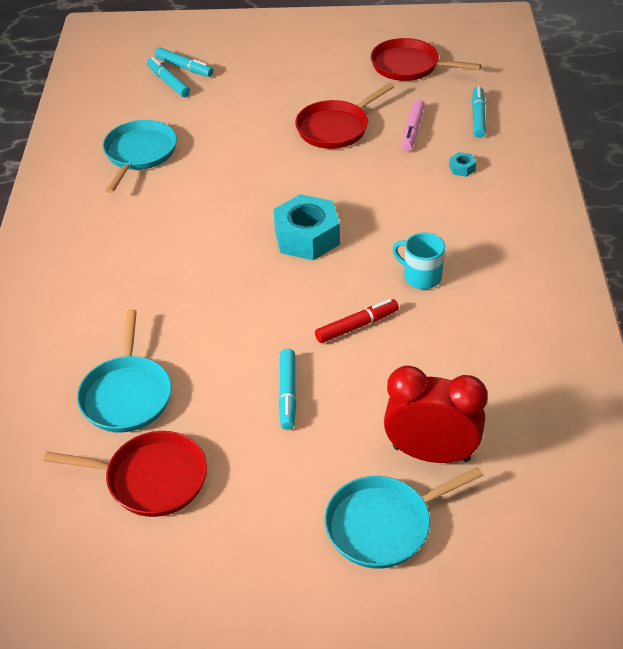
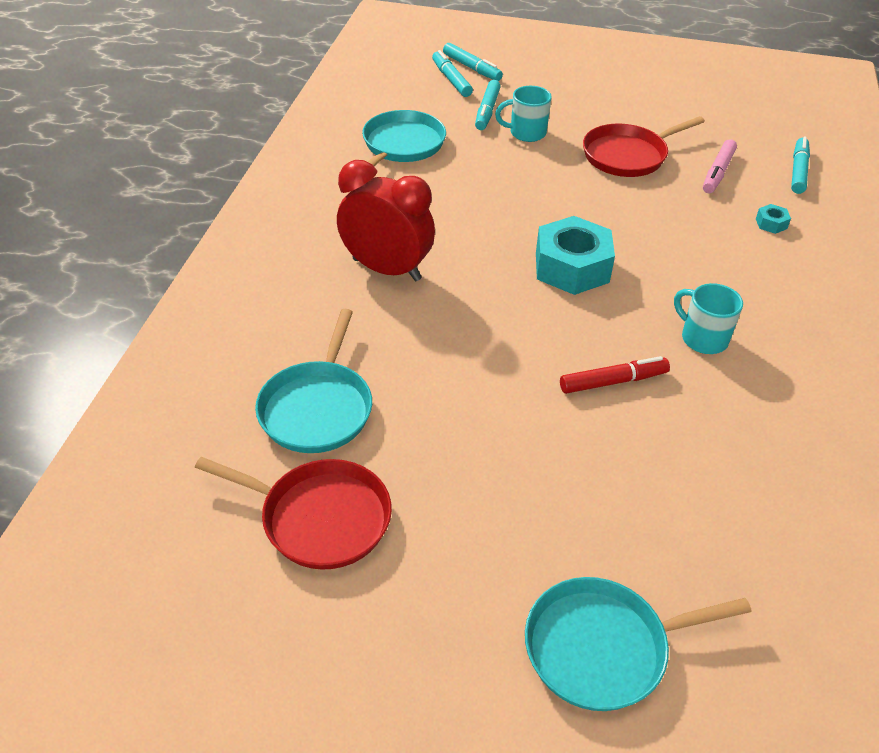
camera: 10 degrees right, 0 degrees up
turquoise marker [279,348,296,430] -> turquoise marker moved to [475,80,501,130]
red pan [371,38,481,81] -> none
red clock [384,366,488,463] -> red clock moved to [337,160,435,281]
none -> turquoise mug [495,86,552,142]

